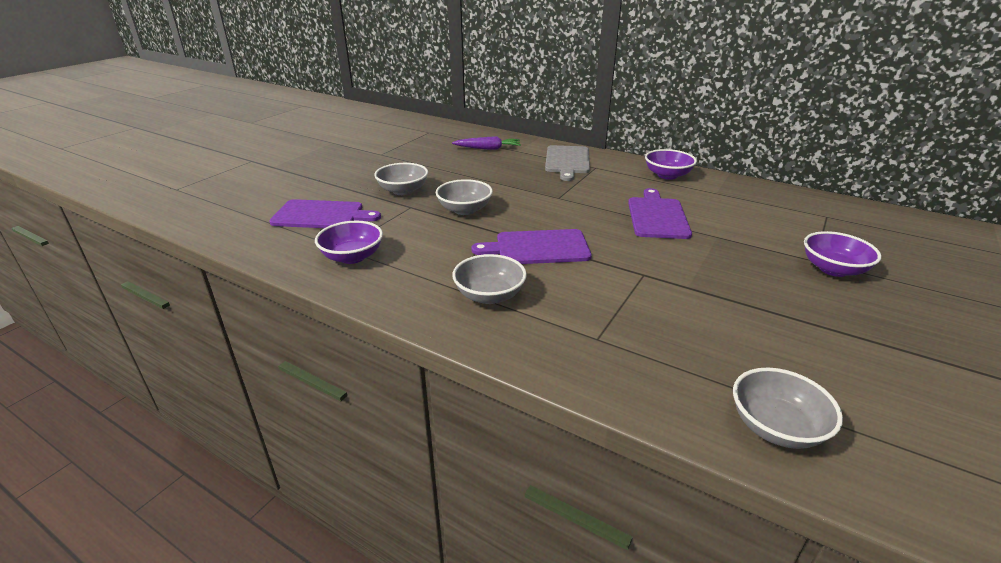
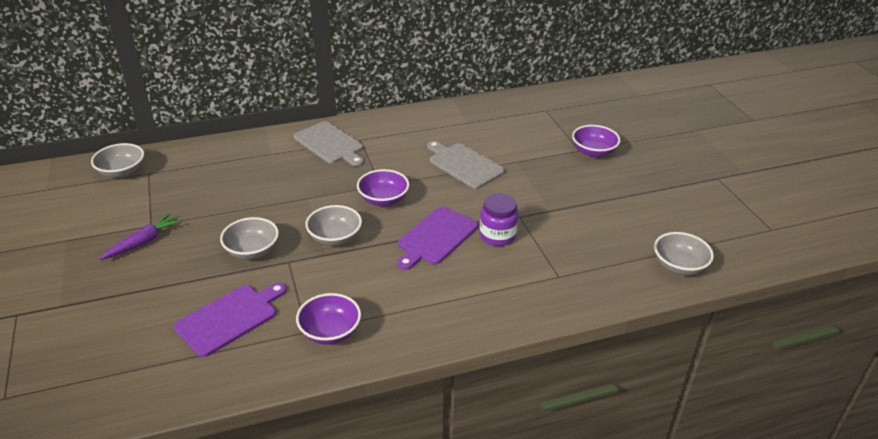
camera: 50 degrees left, 5 degrees up
purple carrot [452,136,521,150] -> purple carrot moved to [99,213,181,260]
grey bowl [452,254,527,304] -> grey bowl moved to [91,143,144,178]
purple cutting board [628,188,692,239] -> grey cutting board [427,141,505,189]
purple bowl [645,149,697,180] -> purple bowl moved to [357,169,409,206]
none -> purple jar [480,193,518,246]

